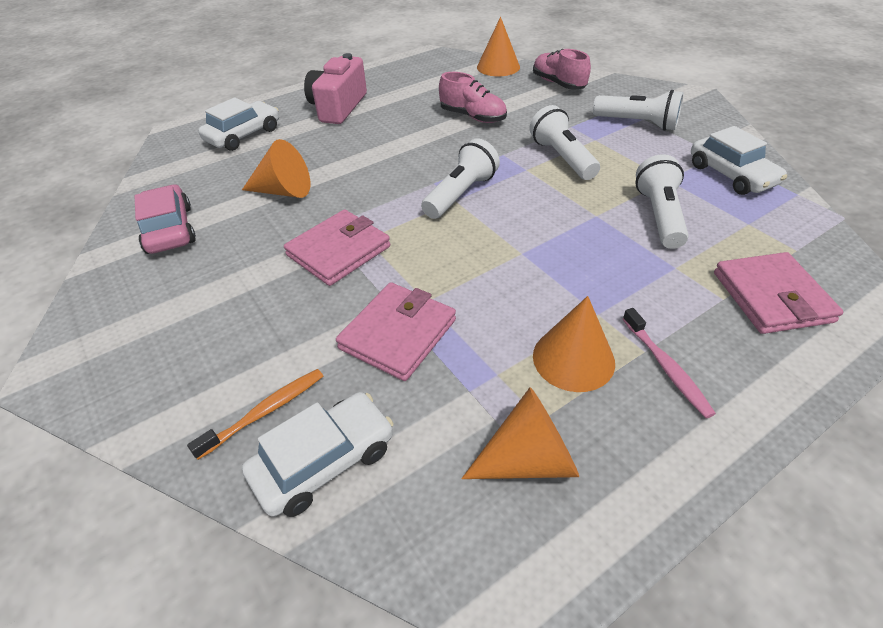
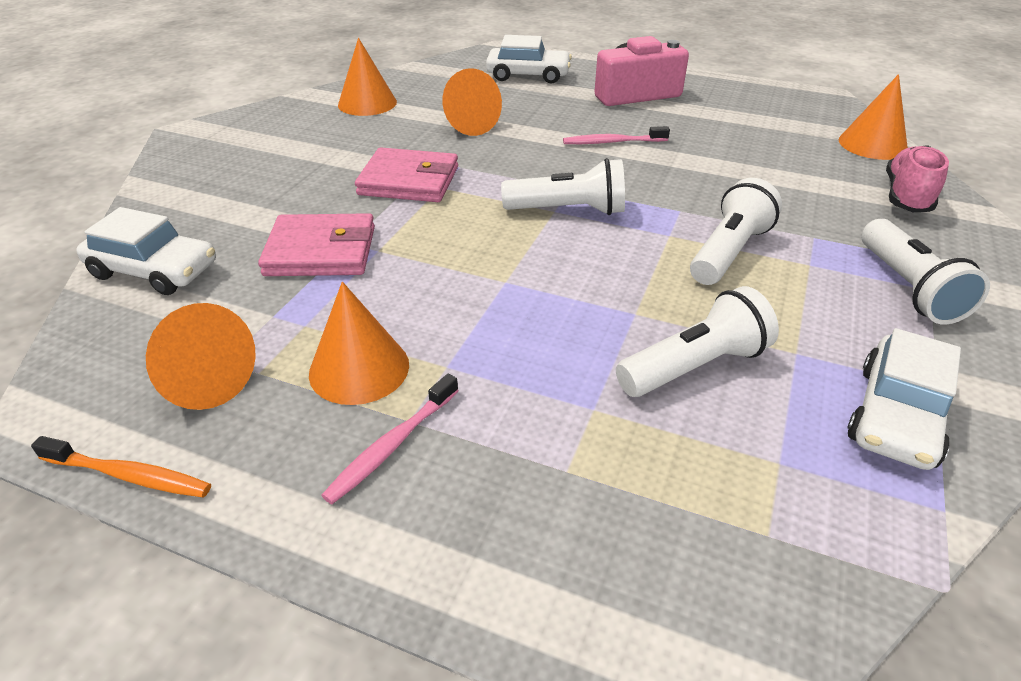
camera: 55 degrees right, 5 degrees down
pink car [135,185,196,254] -> orange cone [338,38,397,116]
orange toothbrush [187,369,323,460] -> orange toothbrush moved to [31,436,211,498]
pink shoe [439,72,507,123] -> none
pink wallet [714,252,843,334] -> none
none -> pink toothbrush [563,126,670,144]

